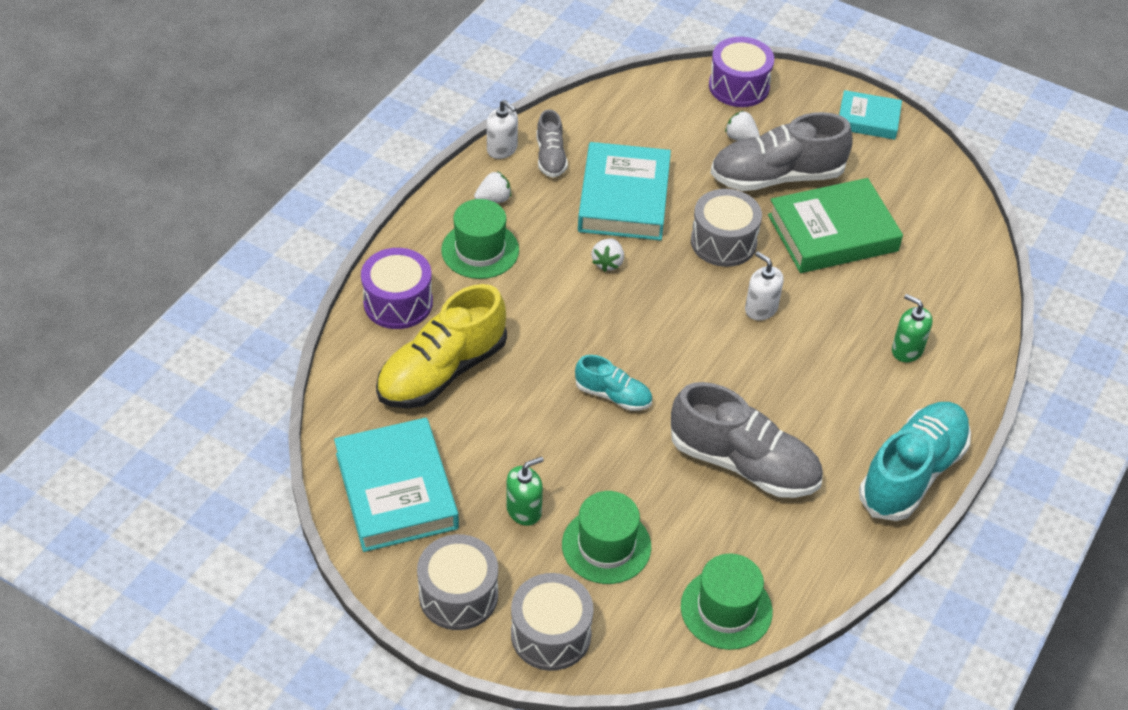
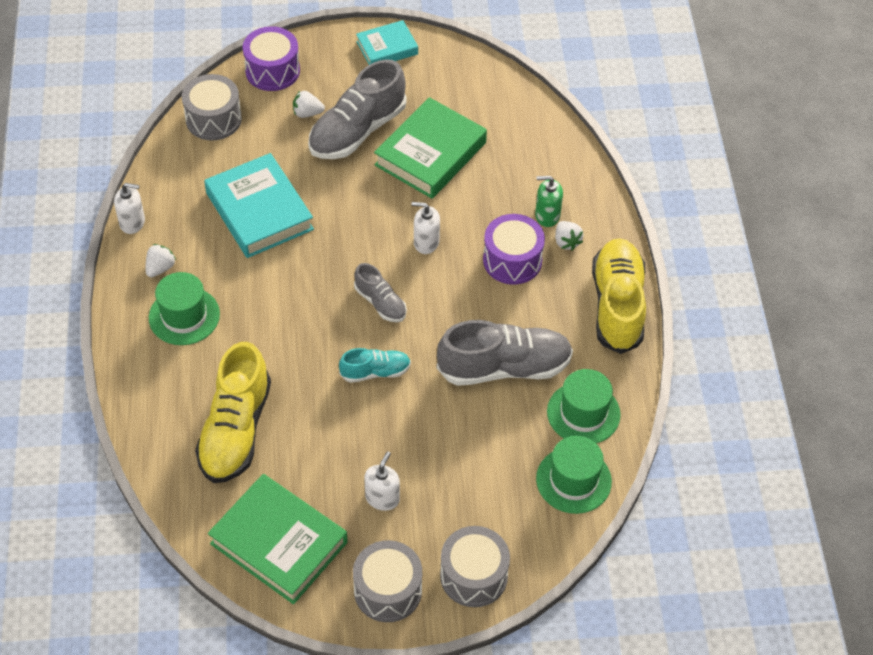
camera: 35 degrees left, 5 degrees up
turquoise book [334,418,459,552] -> green book [208,474,348,604]
purple drum [361,248,433,329] -> purple drum moved to [483,214,545,285]
green soap dispenser [506,457,544,526] -> white soap dispenser [364,451,400,511]
grey shoe [536,109,568,178] -> grey shoe moved to [354,263,407,322]
green hat [562,491,651,584] -> green hat moved to [547,369,621,443]
white strawberry [591,238,624,272] -> white strawberry moved to [555,221,583,251]
grey drum [691,189,762,267] -> grey drum moved to [182,74,242,140]
turquoise shoe [859,402,971,521] -> yellow shoe [592,238,646,354]

